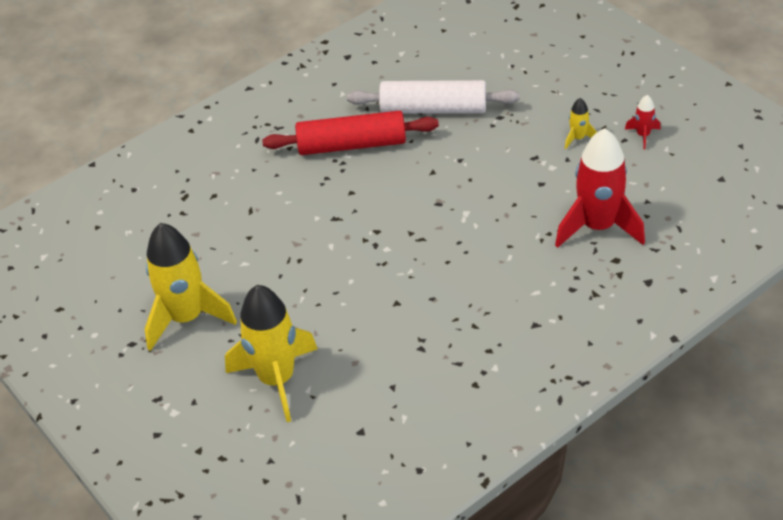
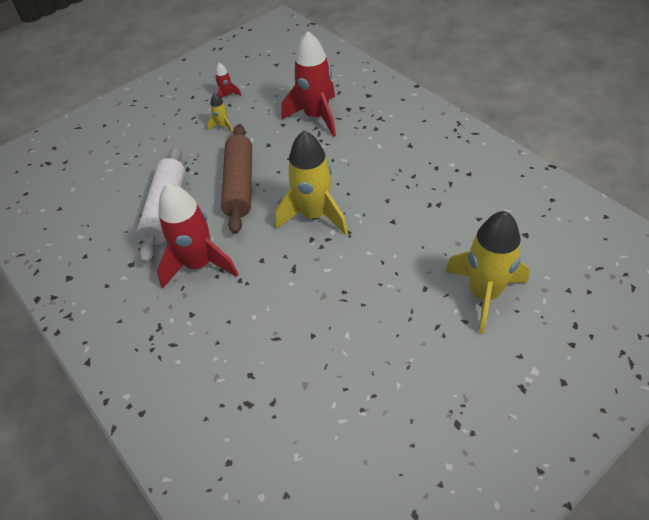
camera: 90 degrees left, 5 degrees up
yellow rocket [145,223,237,351] -> yellow rocket moved to [275,130,348,235]
red rolling pin [262,111,439,155] -> red rocket [157,183,238,289]
none -> brown rolling pin [221,124,252,234]

